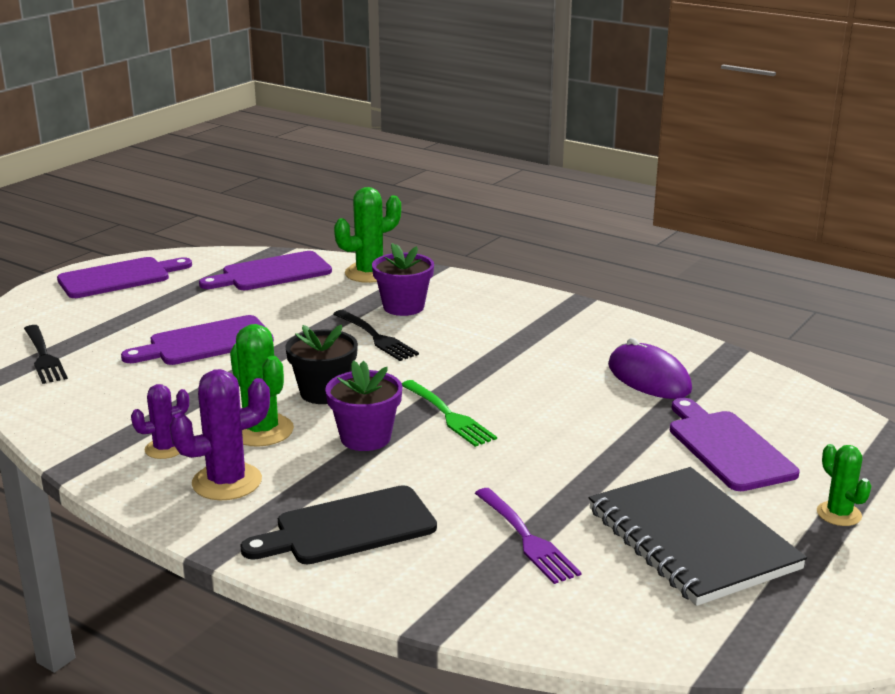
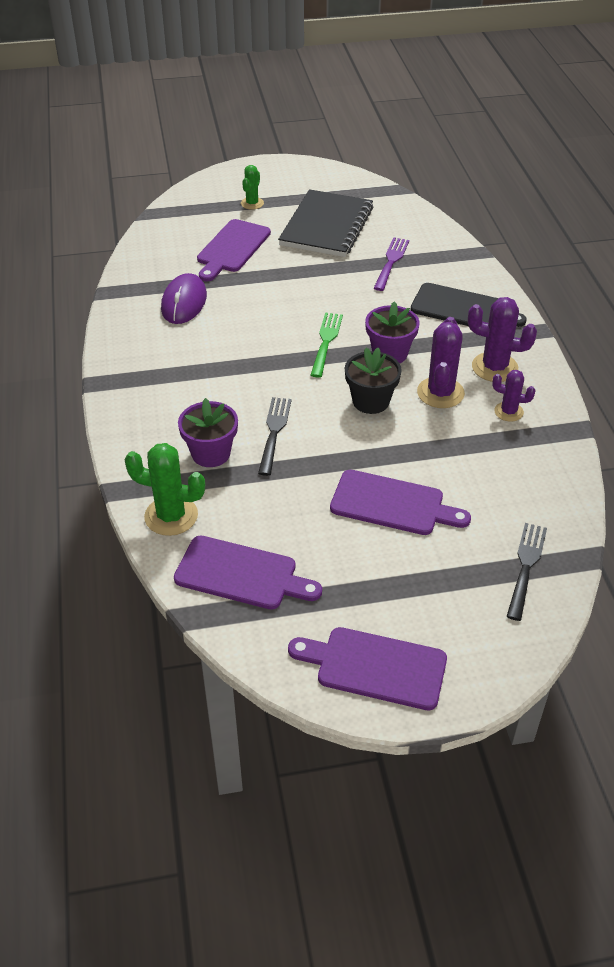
camera: 135 degrees left, 20 degrees up
green cactus [230,324,294,447] -> purple cactus [417,317,465,408]

